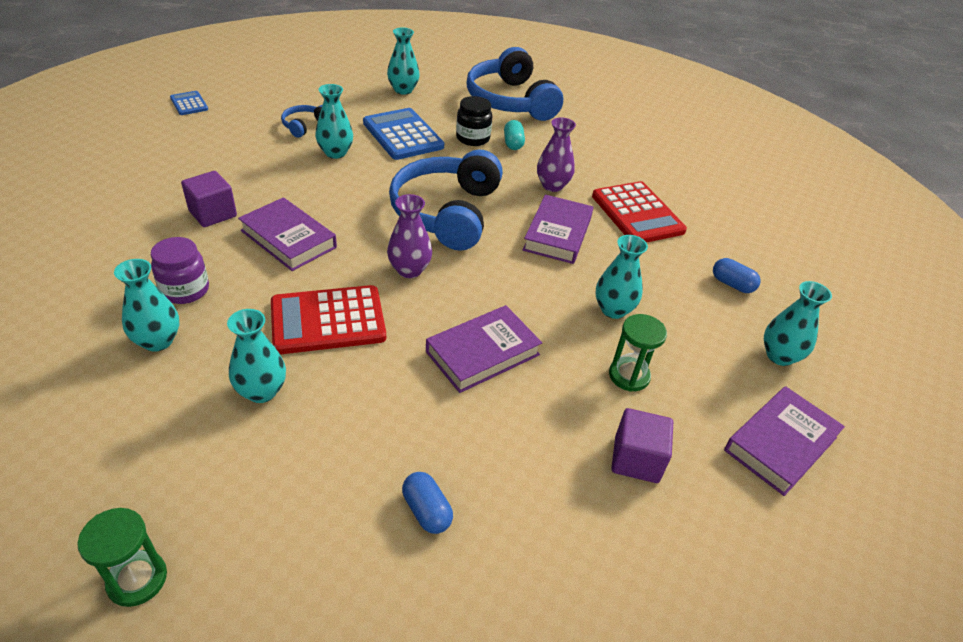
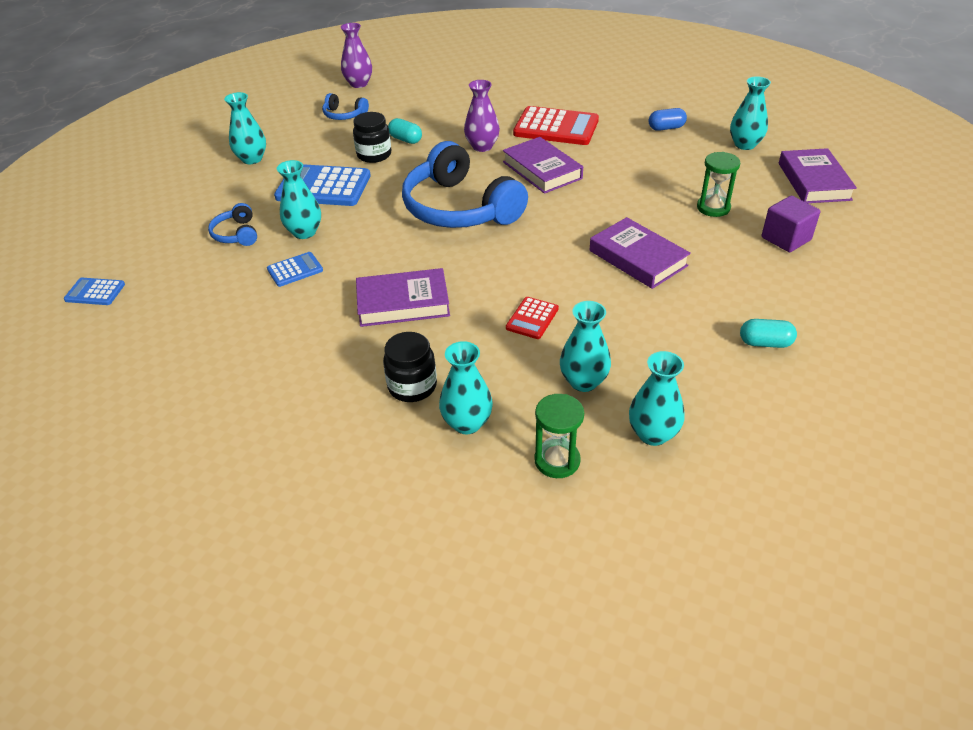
camera: 45 degrees left, 0 degrees up
green hourglass [77,508,167,607] -> green hourglass moved to [534,394,584,478]
purple jar [151,237,209,304] -> black jar [383,332,437,402]
purple cube [181,171,237,227] -> none
red calculator [271,285,386,354] -> red calculator [506,297,559,339], size x0.51
purple vase [387,194,432,278] -> purple vase moved to [341,23,372,88]
blue capsule [402,472,453,534] -> turquoise capsule [740,319,797,348]
purple book [426,305,542,393] -> purple book turned 45 degrees counterclockwise [590,217,691,289]
blue headphones [466,47,563,121] -> blue headphones [322,93,369,120], size x0.44
turquoise vase [596,235,648,319] -> turquoise vase moved to [629,351,685,446]
none -> blue calculator [267,252,323,287]

